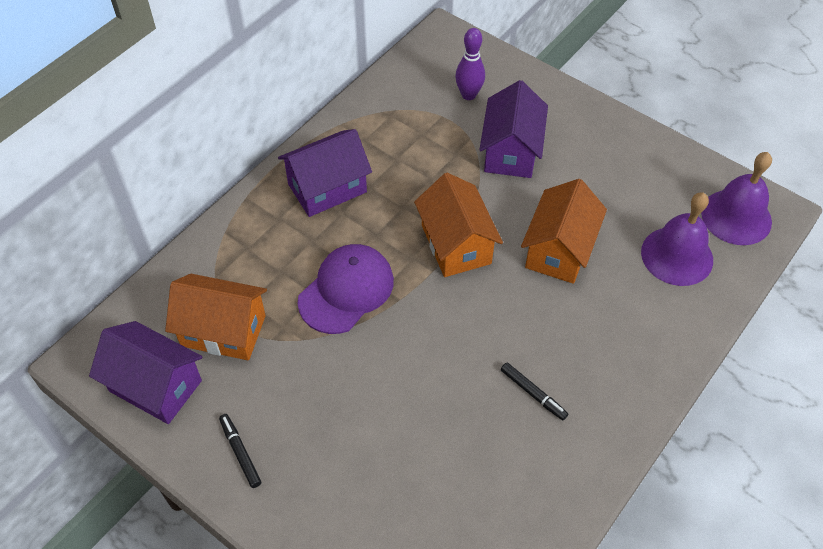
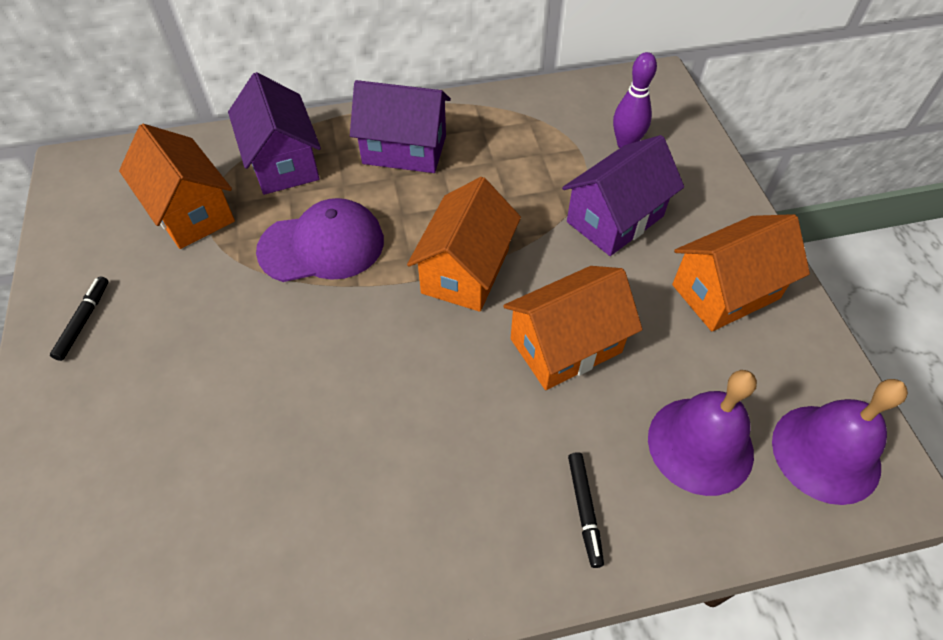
camera: 40 degrees right, 0 degrees up
purple house [89,321,203,424] -> purple house moved to [228,72,321,195]
black marker [501,362,568,420] -> black marker moved to [568,452,604,568]
none -> orange house [672,214,810,331]

